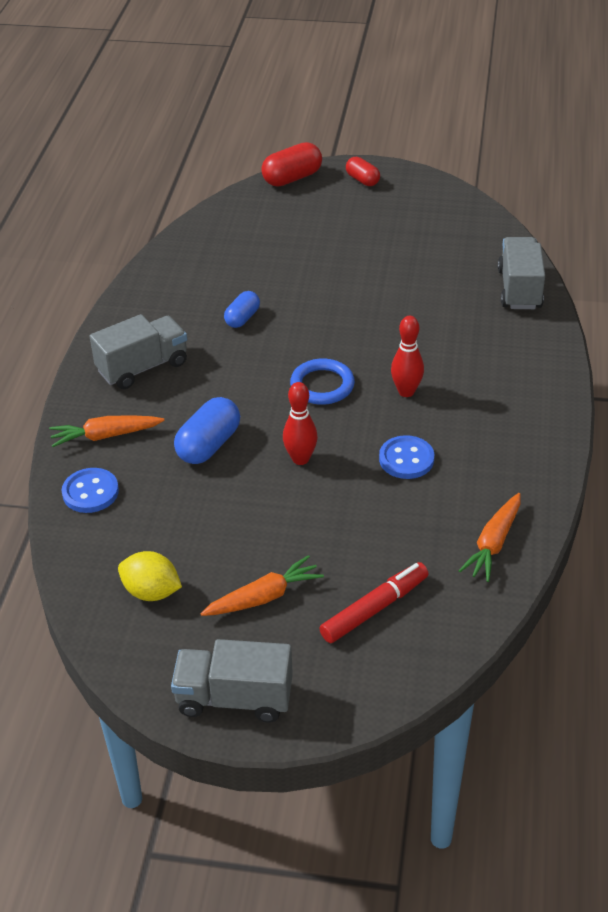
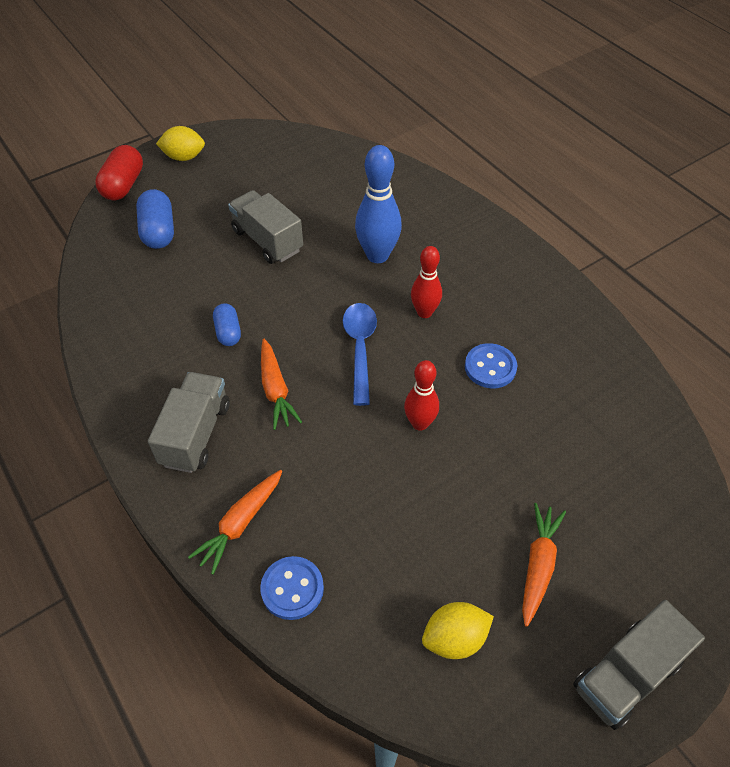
camera: 45 degrees left, 10 degrees up
blue capsule [174,397,240,464] -> blue capsule moved to [136,189,174,249]
blue ring [290,358,355,405] -> blue spoon [343,303,377,406]
red marker [319,562,429,643] -> none
red capsule [346,157,380,186] -> yellow lemon [156,126,205,161]
orange carrot [459,493,521,582] -> orange carrot moved to [261,339,302,430]
grey truck [498,237,545,309] -> grey truck moved to [228,190,303,264]
none -> blue bowling pin [355,145,402,263]

